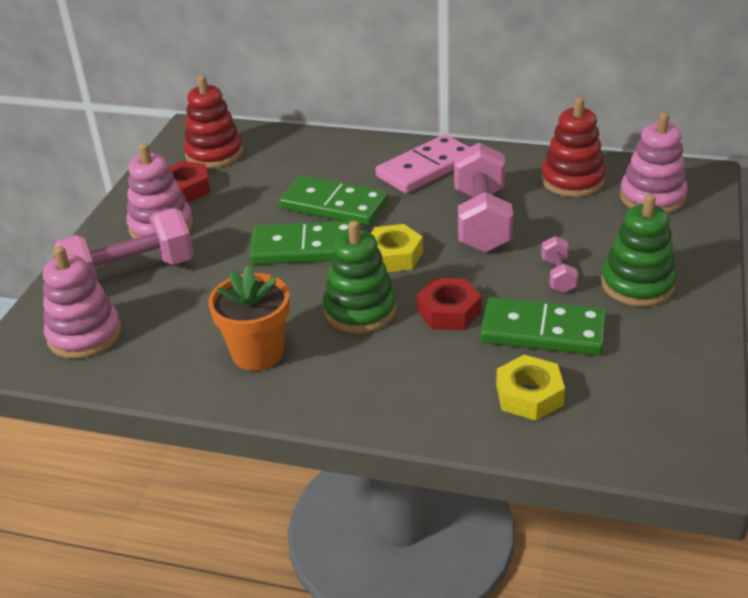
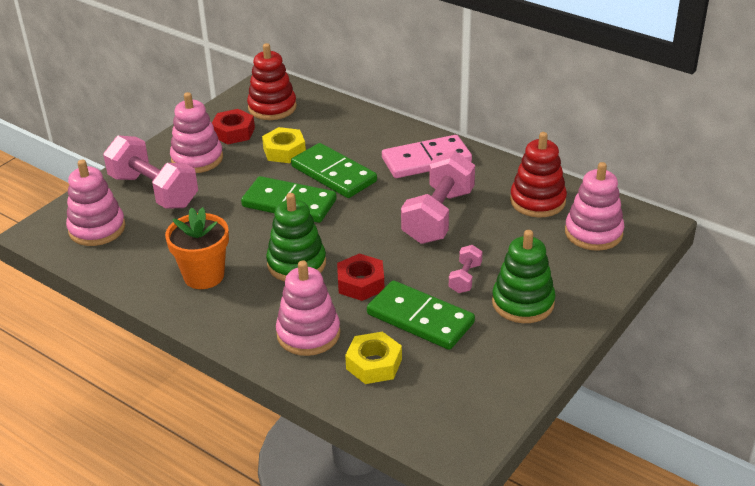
camera: 20 degrees right, 0 degrees up
pink dumbbell [54,208,194,281] -> pink dumbbell turned 45 degrees clockwise [103,135,198,208]
yellow nut [370,224,423,272] -> yellow nut moved to [262,127,306,163]
none -> pink stacking toy [276,260,341,356]

